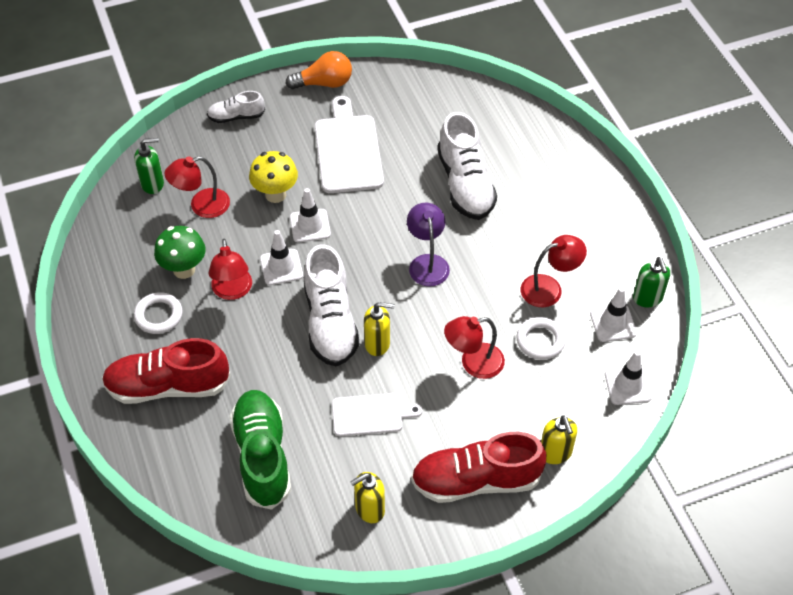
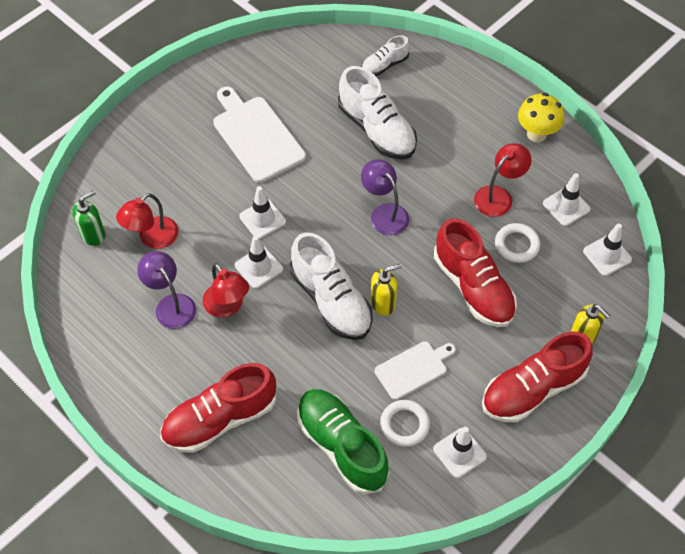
camera: 25 degrees left, 5 degrees up
white ring [134,292,183,334] -> white ring moved to [380,400,430,447]
green mushroom [154,226,205,279] -> purple lamp [137,251,196,329]
white shoe [207,91,265,123] -> white shoe moved to [362,35,410,76]
yellow mushroom [249,151,298,203] -> yellow mushroom moved to [518,93,564,142]
orange light bulb [286,51,352,89] -> none
yellow soap dispenser [350,472,385,523] -> white traffic cone [433,427,487,478]
red lamp [444,316,505,379] -> red shoe [434,218,517,327]
green soap dispenser [633,257,670,307] -> none

